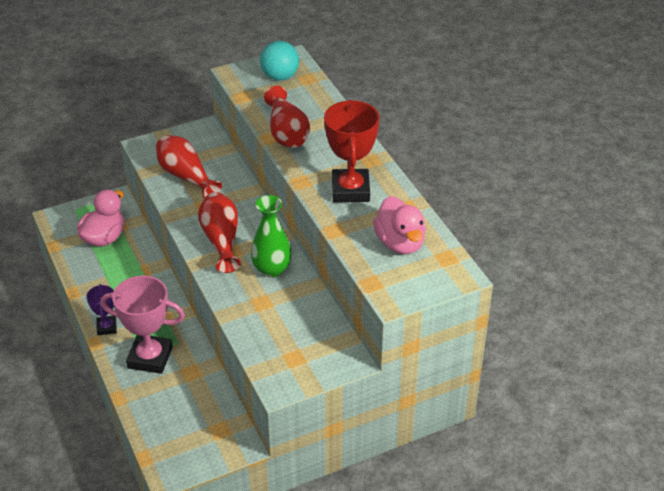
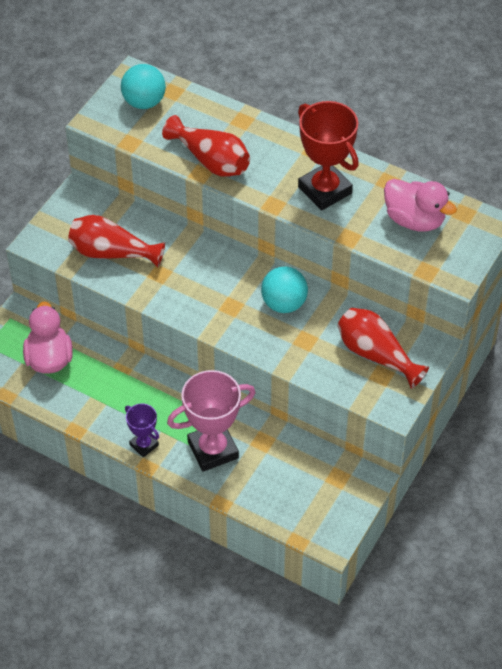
camera: 35 degrees left, 10 degrees up
red vase [198,192,241,273] -> red vase moved to [337,308,429,389]
green vase [251,195,292,278] -> turquoise ball [261,266,308,313]

